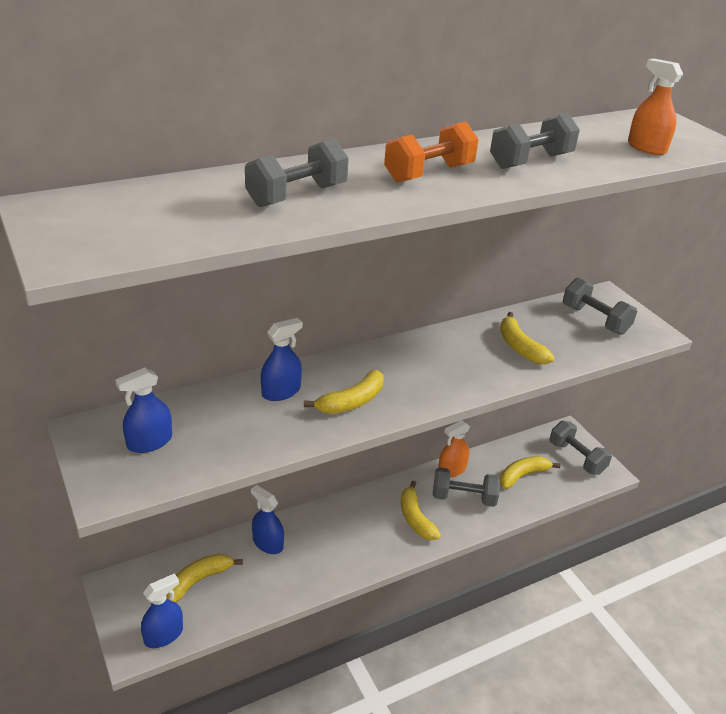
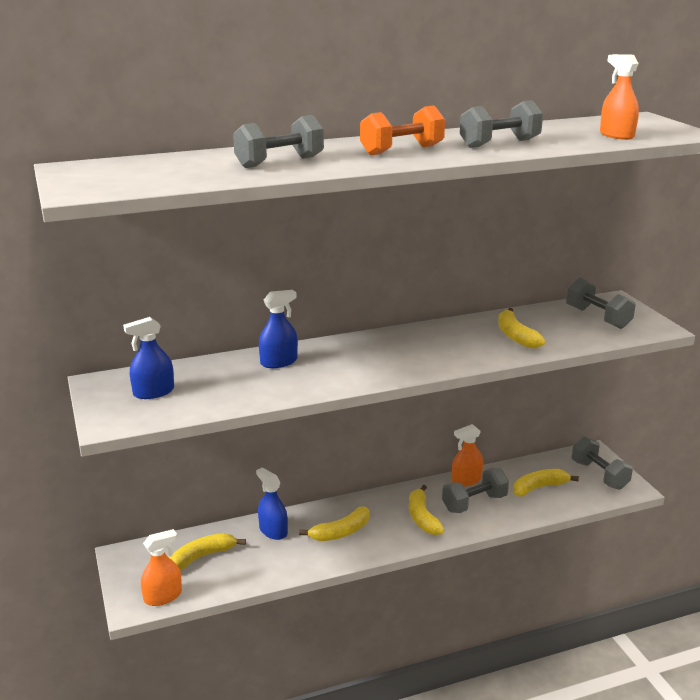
camera: 10 degrees right, 10 degrees down
blue spray bottle [141,573,183,648] -> orange spray bottle [141,529,182,606]
yellow banana [304,370,384,414] -> yellow banana moved to [299,506,370,541]
grey dumbbell [433,467,500,507] -> grey dumbbell turned 45 degrees counterclockwise [442,468,509,513]

